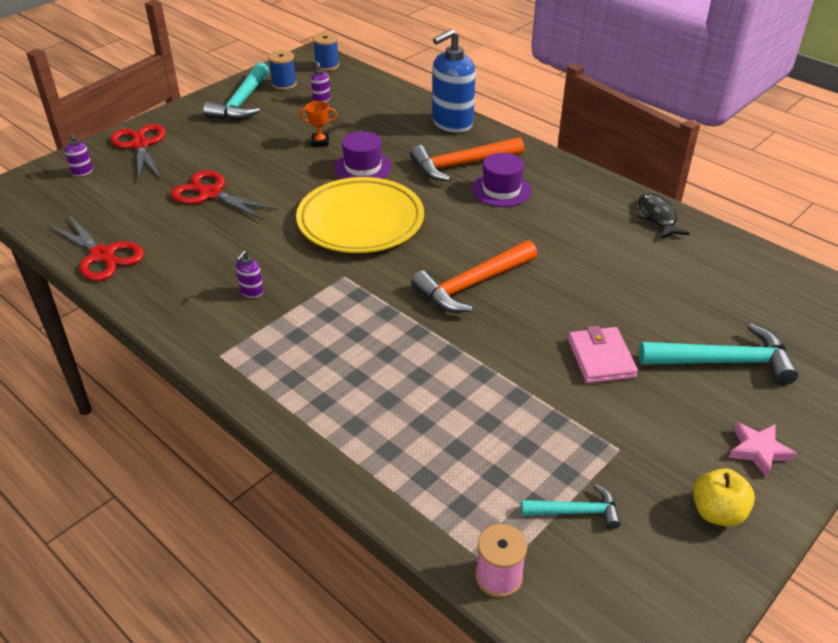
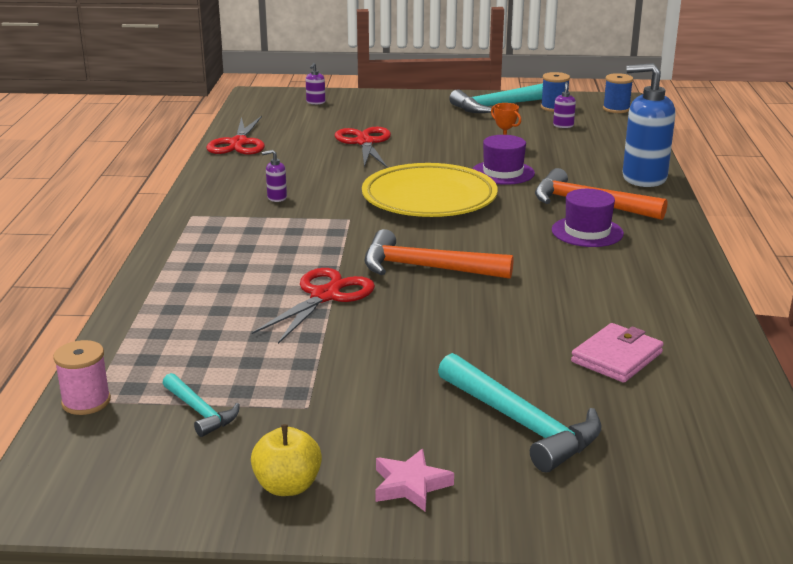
camera: 50 degrees right, 15 degrees down
red scissors [111,124,166,182] -> red scissors moved to [252,268,375,344]
pink wallet [568,326,638,383] -> pink wallet moved to [571,323,664,383]
black fish [637,193,690,239] -> none

